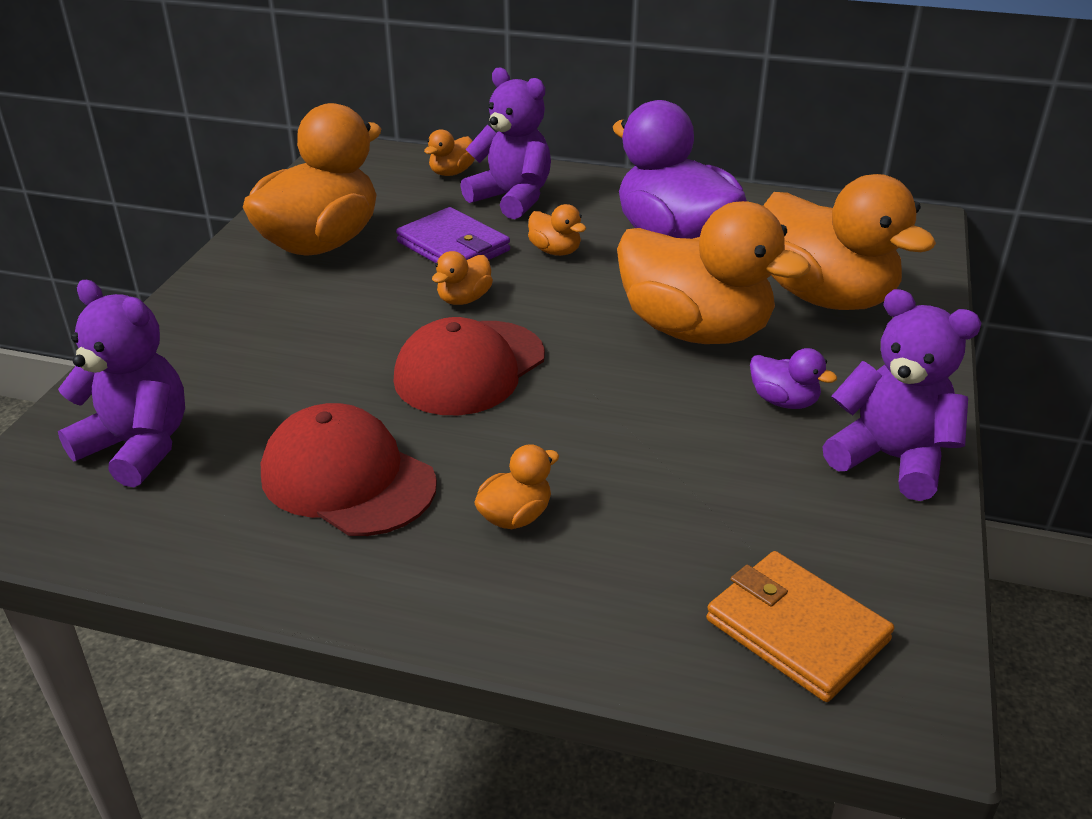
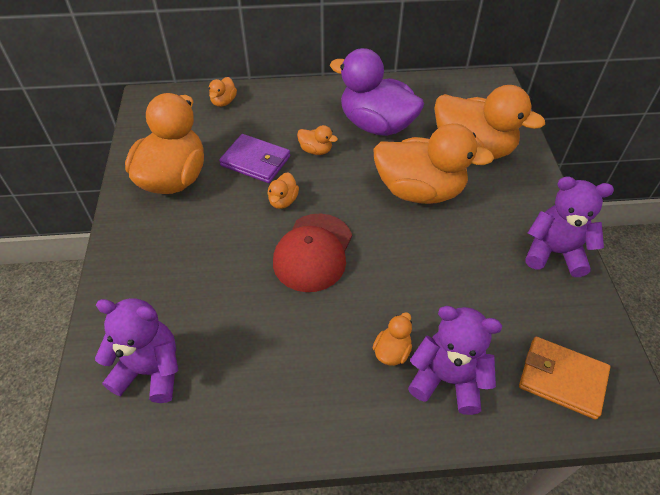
camera: 20 degrees left, 15 degrees up
red cap [261,403,437,536] -> none
purple teddy bear [461,67,551,219] -> purple teddy bear moved to [408,306,502,415]
purple duck [750,348,837,409] -> none

